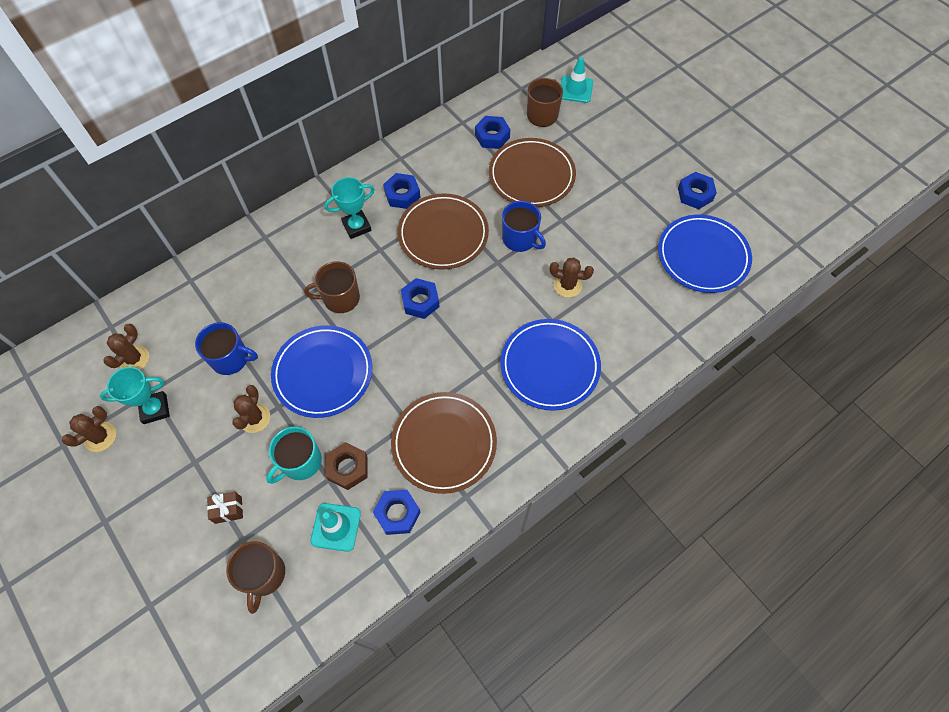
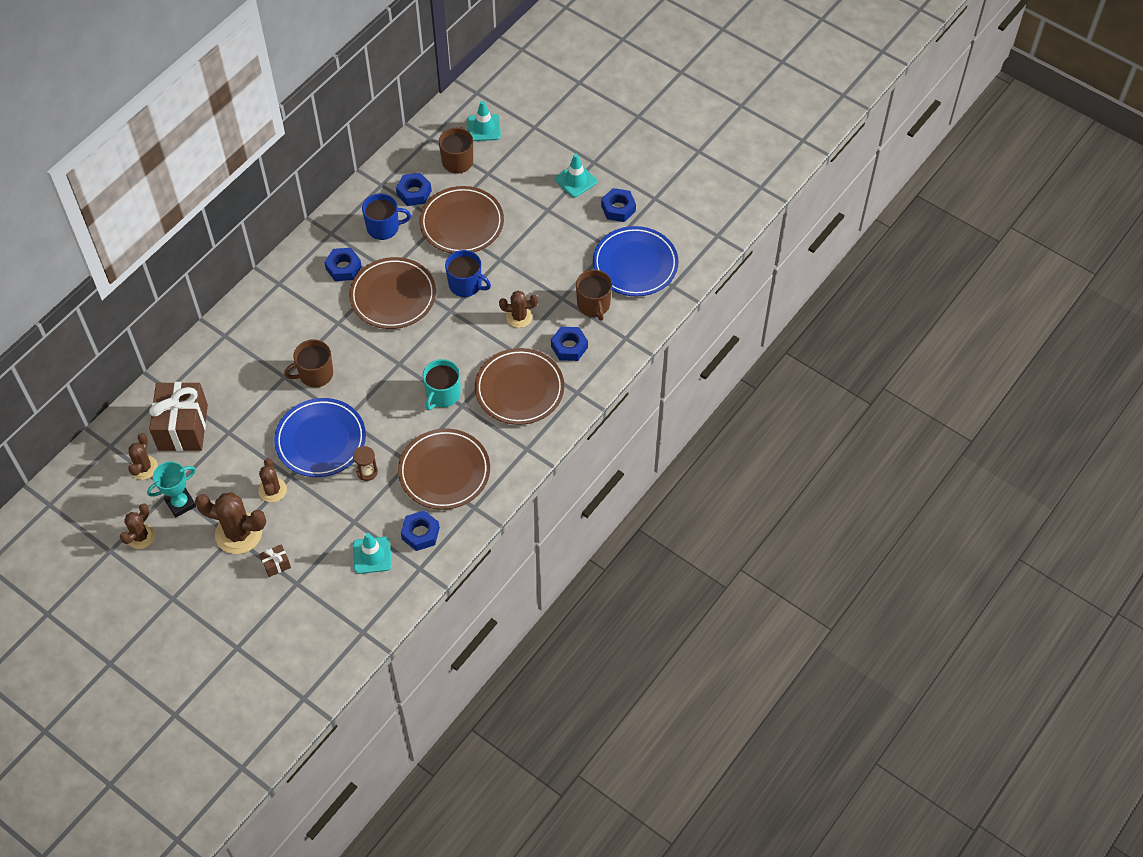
camera: 15 degrees left, 5 degrees down
blue mug [195,322,258,375] -> blue mug moved to [362,193,411,240]
brown mug [226,541,285,614] -> brown mug moved to [576,270,612,321]
turquoise mug [266,426,322,484] -> turquoise mug moved to [423,359,461,410]
turquoise trophy [325,177,375,239] -> none
brown nut [325,442,367,490] -> none
blue nut [401,278,440,319] -> blue nut moved to [551,327,588,361]
blue plate [500,319,601,411] -> brown plate [475,348,564,425]
none -> brown gift [149,382,208,451]
none -> brown cactus [195,492,266,554]
none -> brown hourglass [353,446,378,481]
none -> turquoise traffic cone [555,154,597,198]

